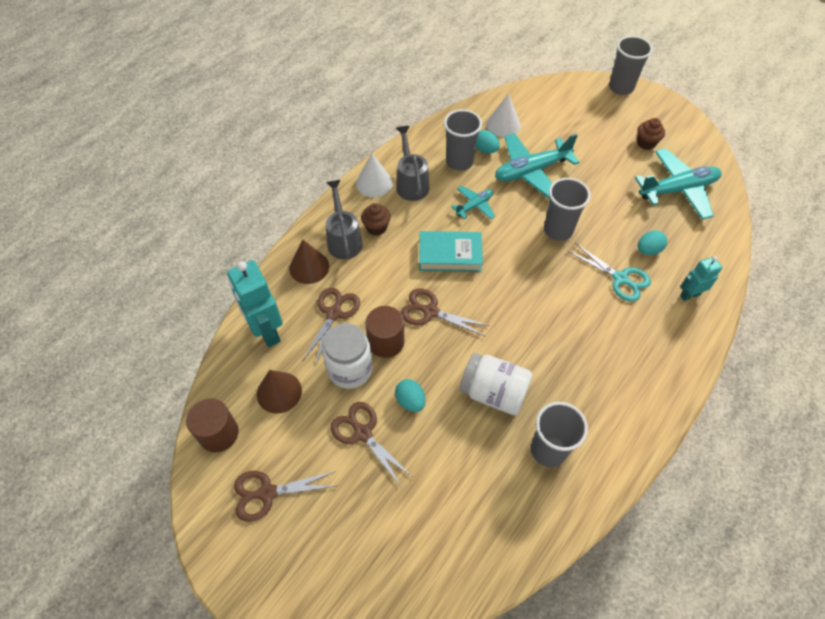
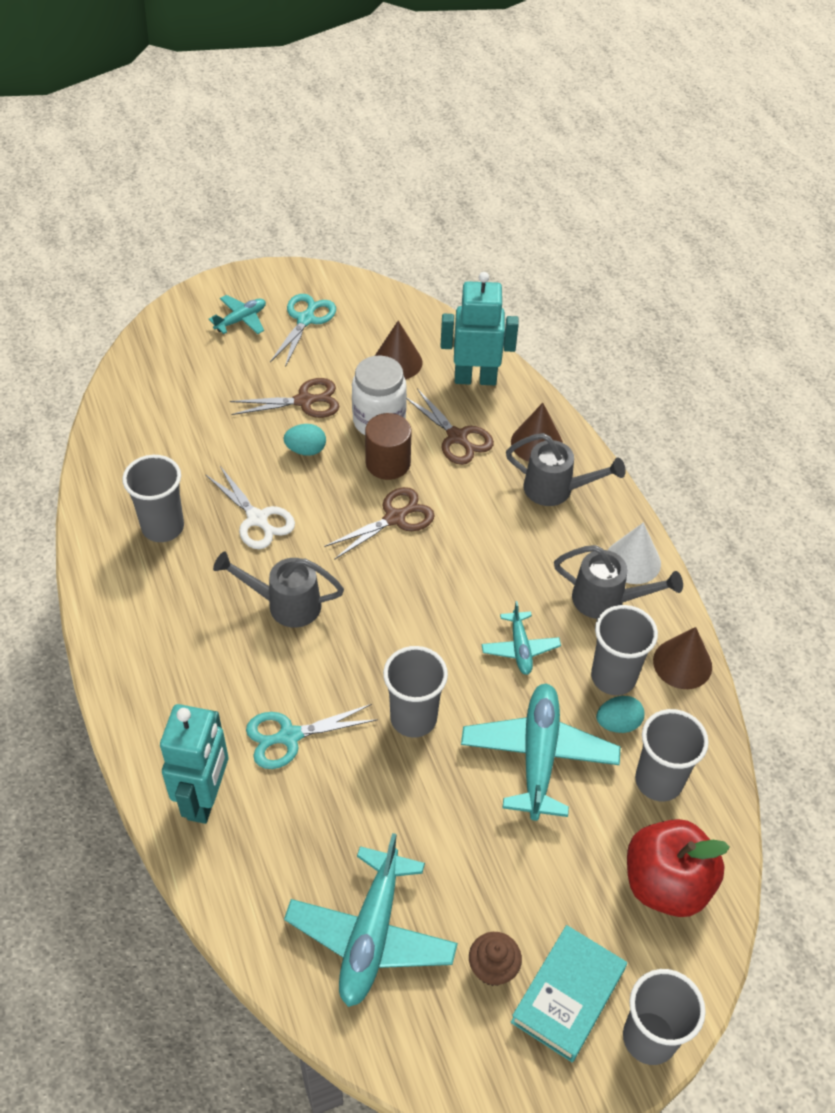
camera: 120 degrees right, 5 degrees down
brown cylinder [186,398,239,452] -> none
brown scissors [234,471,336,522] -> turquoise scissors [270,294,336,367]
brown cupcake [361,203,391,236] -> none
turquoise book [419,231,483,272] -> turquoise book moved to [511,925,627,1062]
white jar [459,353,532,415] -> white scissors [205,466,295,549]
white cone [486,93,521,137] -> grey cup [635,709,709,802]
turquoise egg [638,230,667,255] -> none
turquoise robot [680,256,722,301] -> turquoise robot [160,704,228,824], size x1.75
none -> turquoise plane [209,295,266,334]
none -> grey watering can [213,551,344,628]
none -> red apple [627,819,730,917]
none -> brown cone [653,627,712,689]

